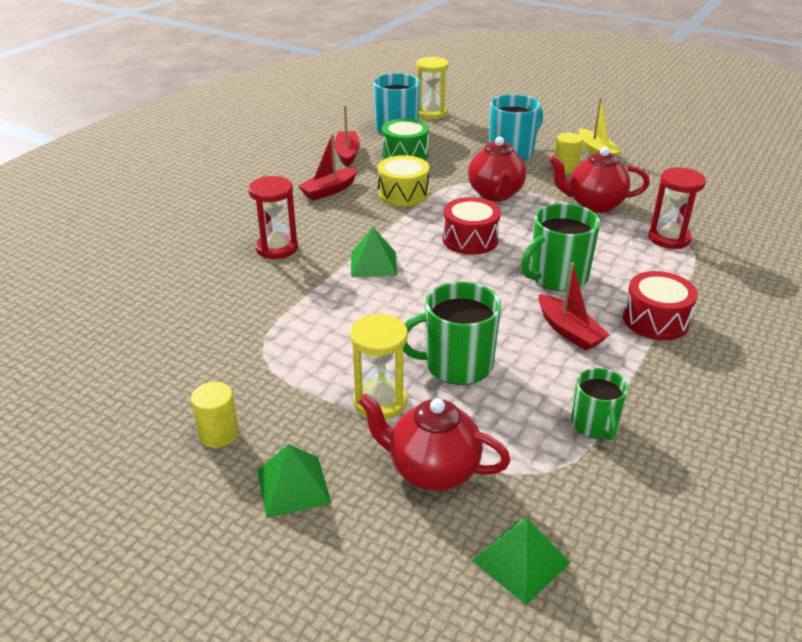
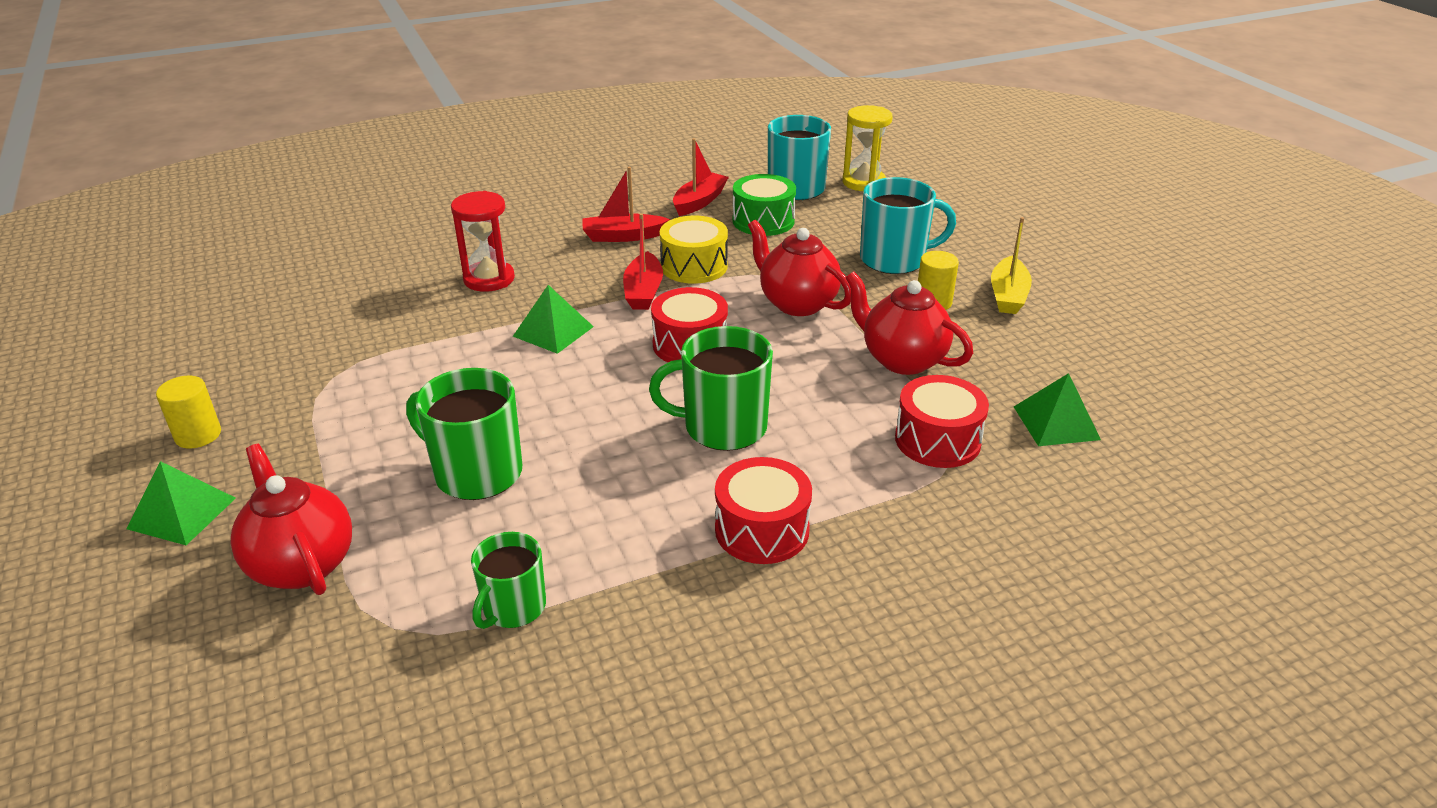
camera: 35 degrees right, 0 degrees up
yellow hourglass [350,314,408,420] -> none
red teapot [468,137,526,201] -> red teapot turned 105 degrees clockwise [748,220,851,316]
green pyramid [472,519,571,605] -> green pyramid moved to [1014,373,1101,446]
red boat [539,263,609,351] -> red boat moved to [623,213,663,310]
red hourglass [648,167,706,249] -> red drum [895,375,989,468]

